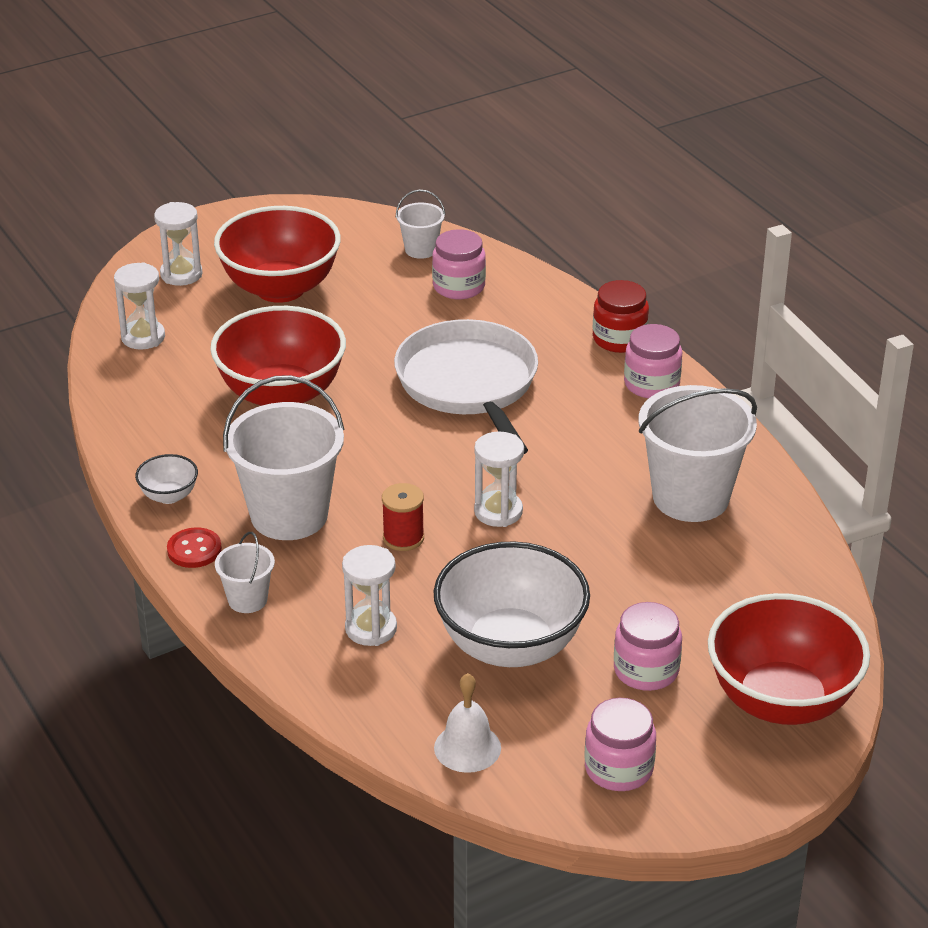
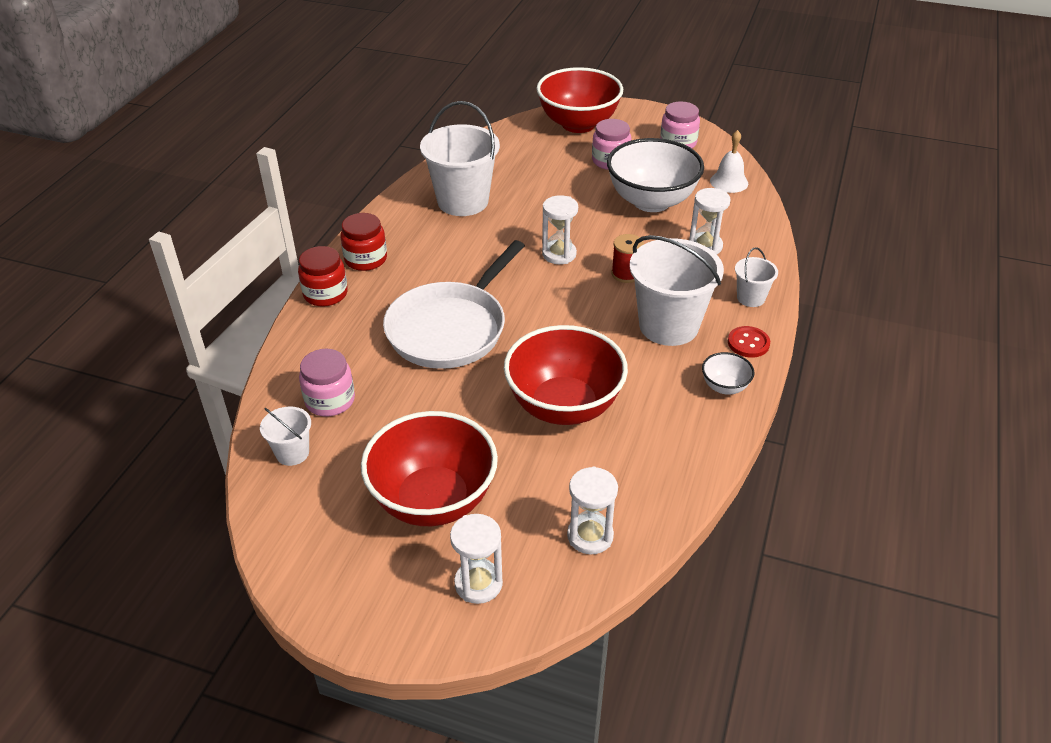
camera: 130 degrees left, 5 degrees up
pink jar [624,324,682,398] -> red jar [340,213,387,271]

